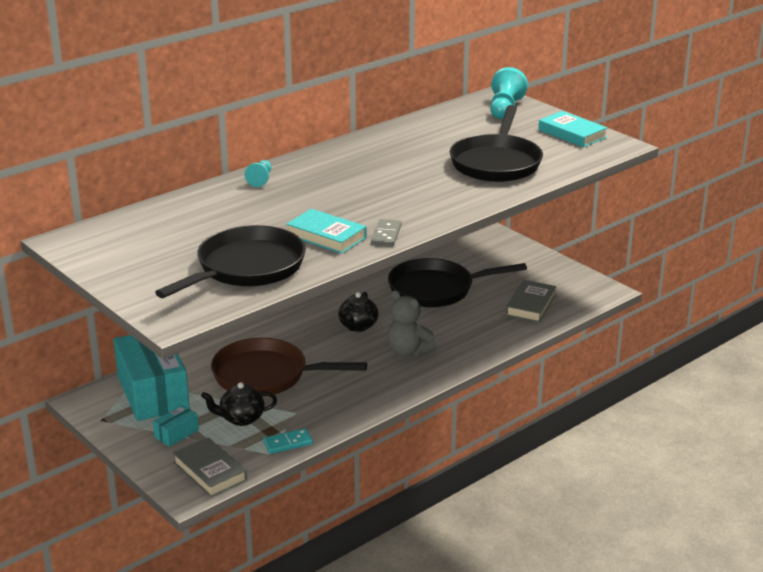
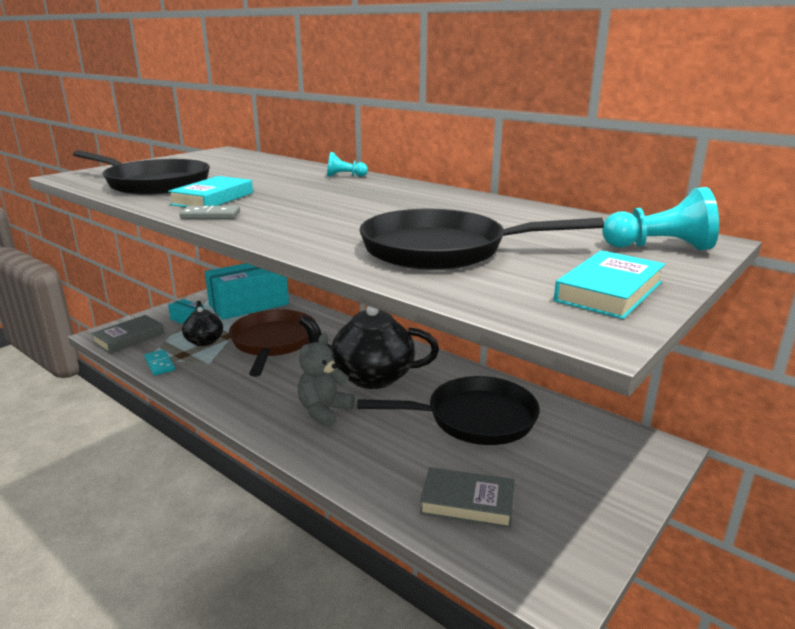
camera: 80 degrees right, 5 degrees down
black teapot [338,292,378,332] -> black teapot [298,306,439,389], size x1.88
black pan [388,258,527,307] -> black pan turned 105 degrees clockwise [358,376,540,445]

